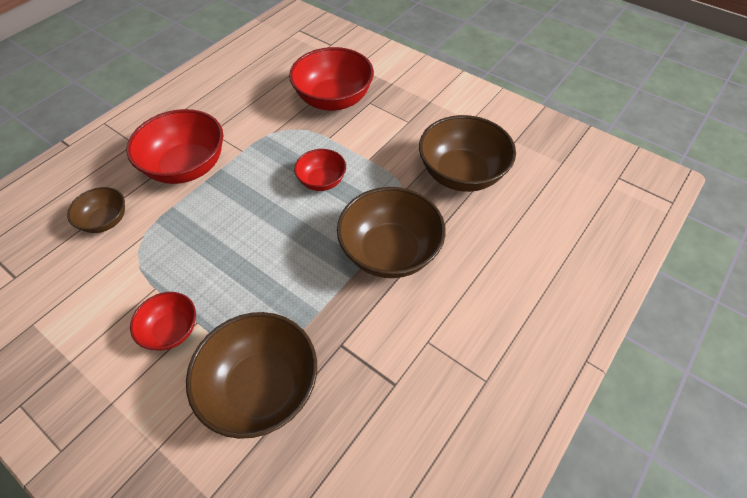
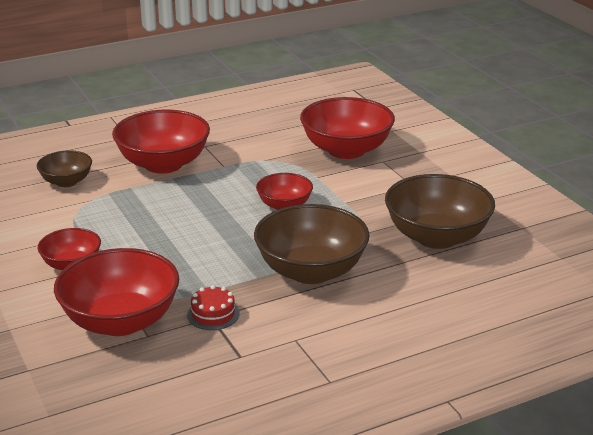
camera: 25 degrees right, 25 degrees down
brown bowl [186,312,317,439] -> red bowl [54,248,179,336]
none -> red cake [187,285,240,330]

